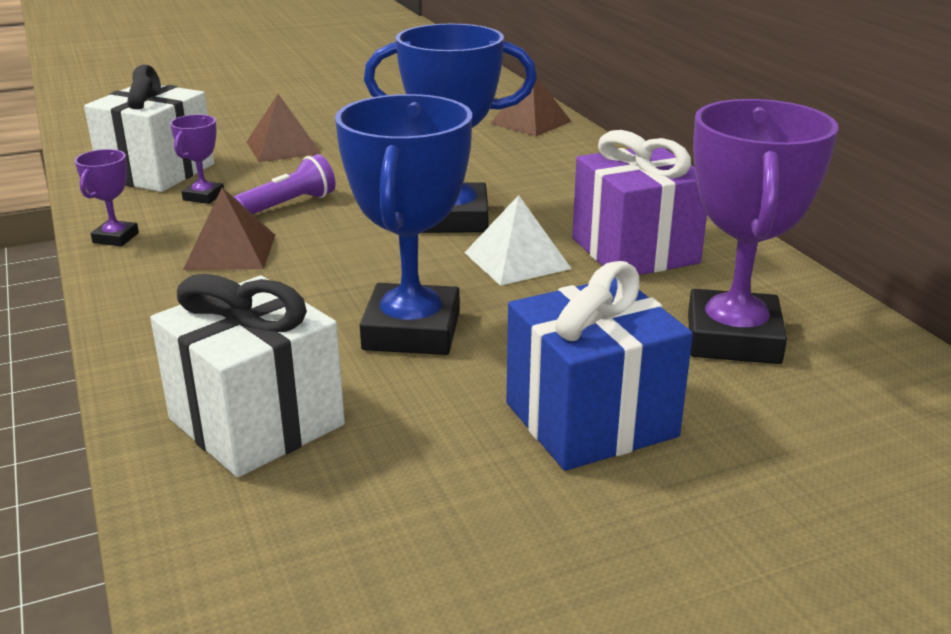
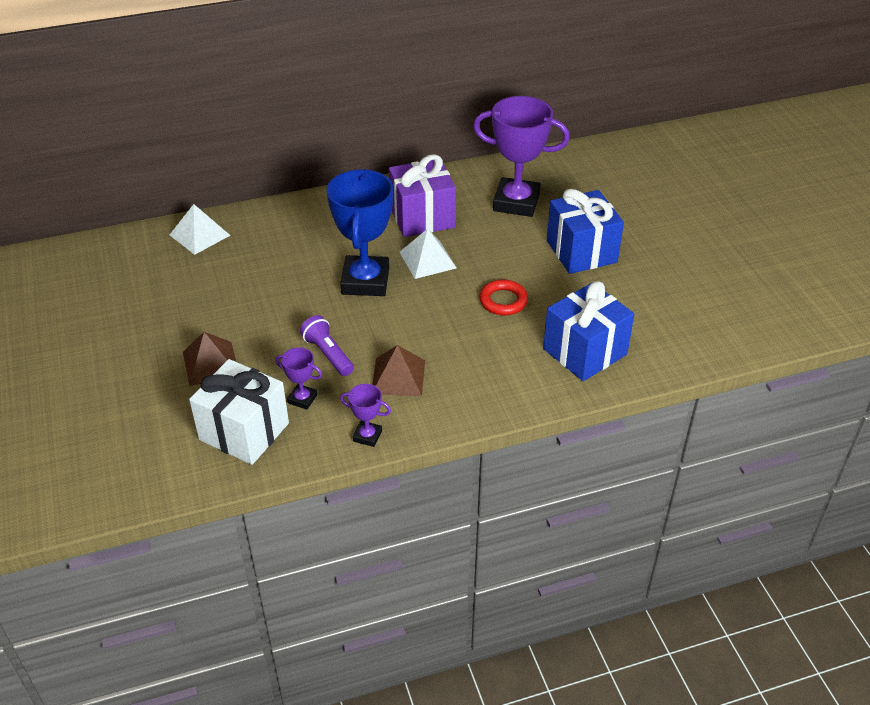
camera: 85 degrees left, 15 degrees up
white gift [150,274,345,477] -> blue gift [543,281,634,381]
blue trophy [335,94,472,355] -> red ring [479,279,528,315]
brown pyramid [490,76,572,136] -> white pyramid [170,204,231,255]

